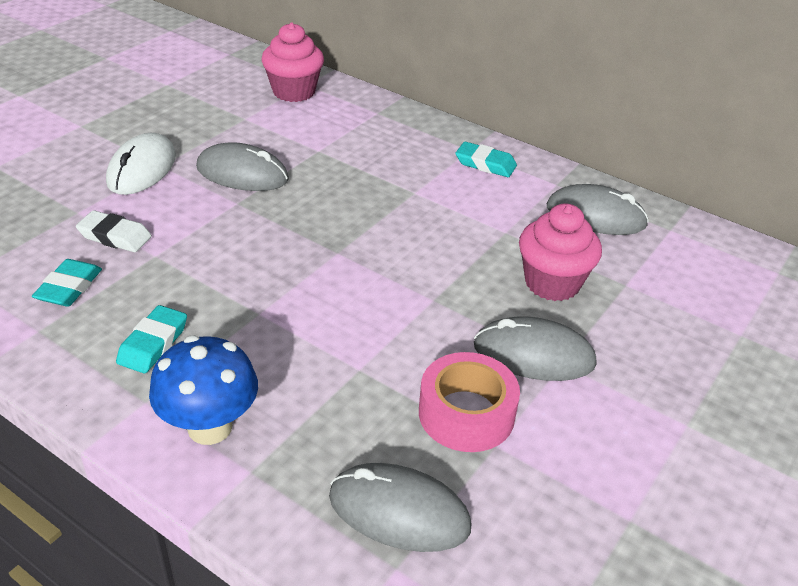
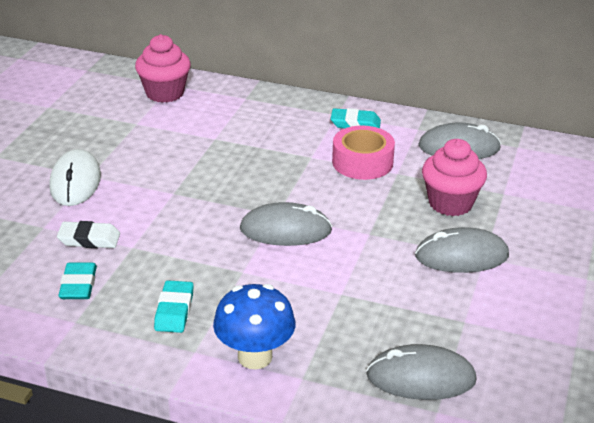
camera: 15 degrees left, 5 degrees down
grey mouse [196,142,289,191] -> grey mouse moved to [240,202,332,246]
pink tape [419,352,520,452] -> pink tape moved to [332,126,395,180]

